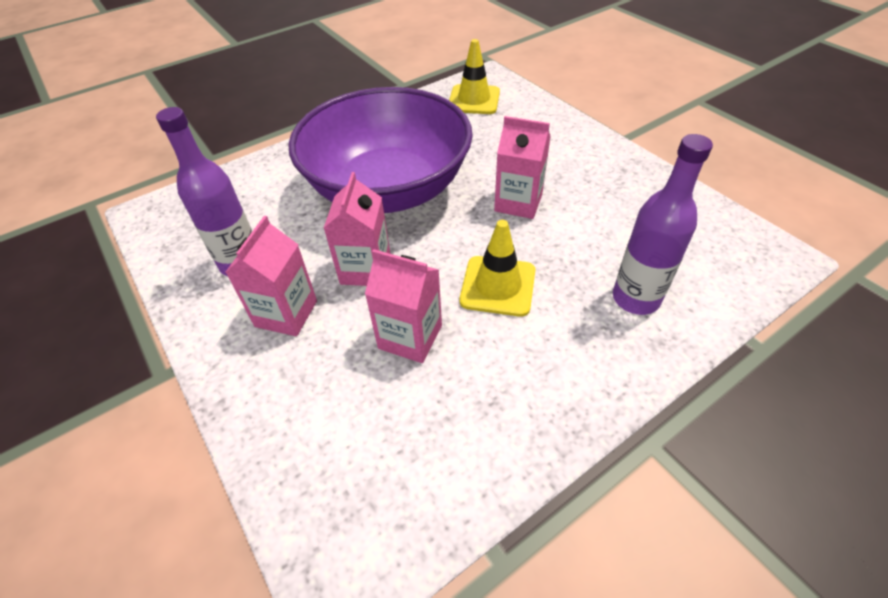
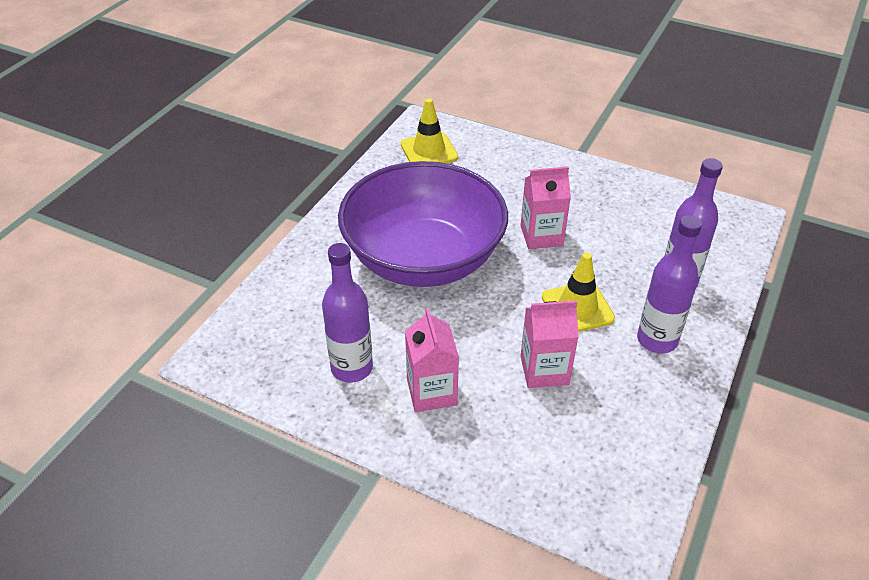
camera: 30 degrees left, 5 degrees down
pink carton [324,172,390,286] -> none
none -> purple bottle [637,215,702,354]

